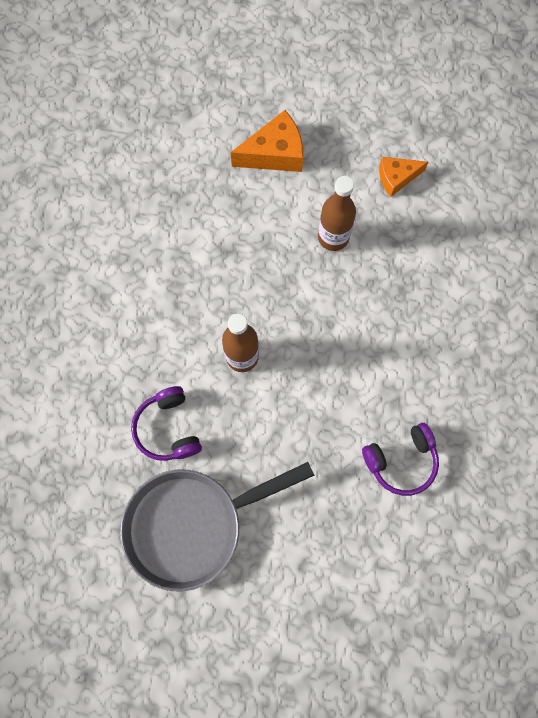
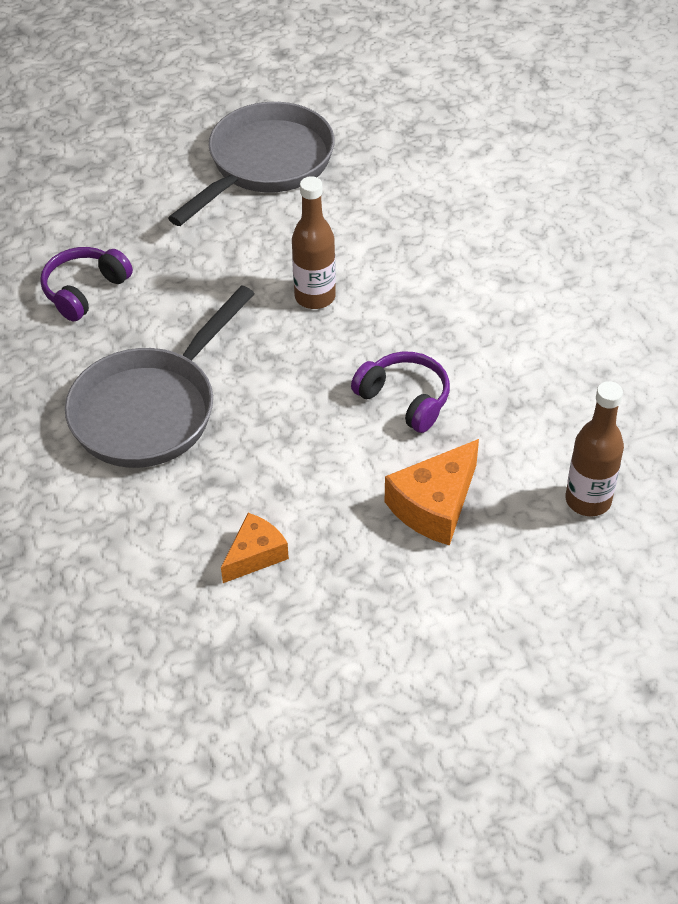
camera: 150 degrees right, 25 degrees down
purple headphones [131,386,202,461] -> purple headphones moved to [351,352,450,433]
brown bottle [318,176,356,251] -> brown bottle moved to [565,381,624,517]
none -> grey pan [65,285,254,468]

